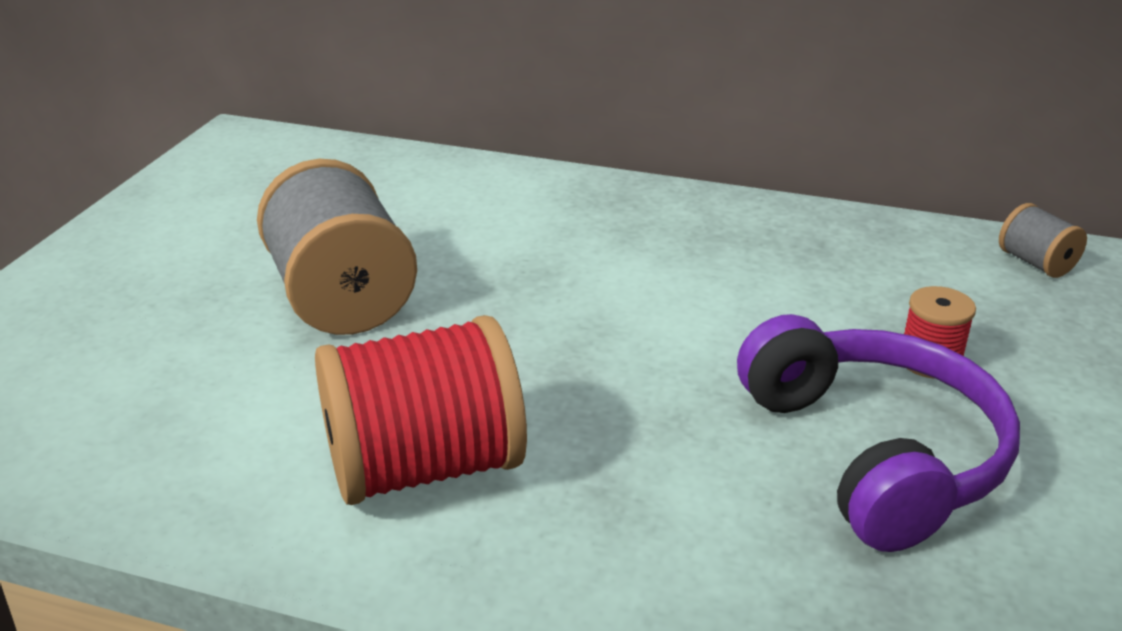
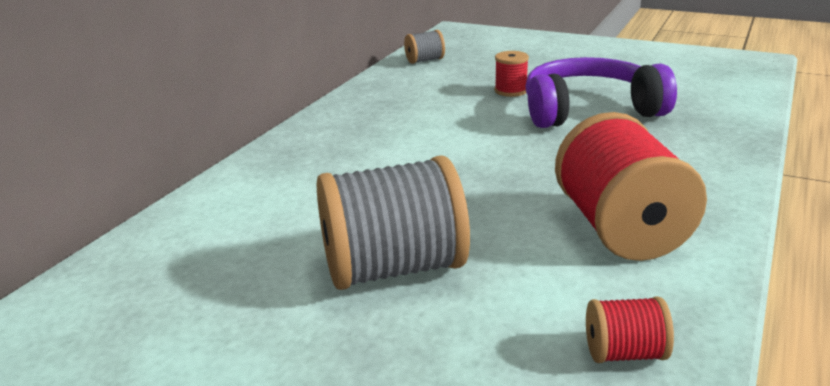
camera: 80 degrees left, 5 degrees down
none -> red spool [586,296,674,363]

